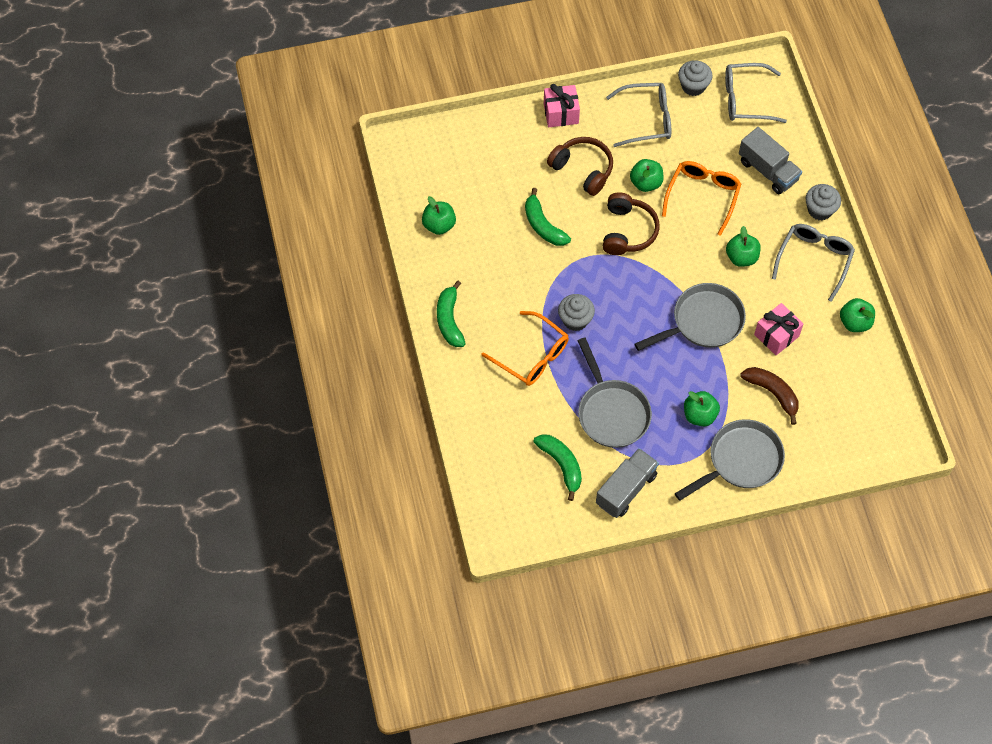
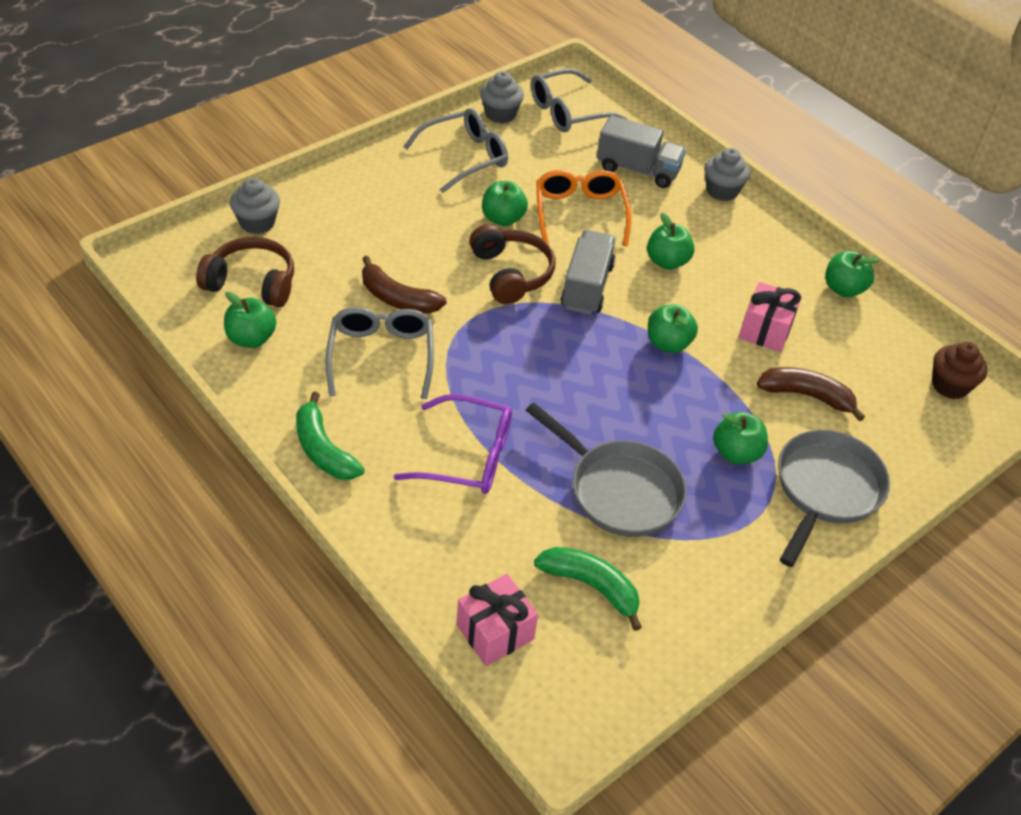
camera: 30 degrees left, 15 degrees down
orange glasses [481,311,569,386] -> purple glasses [394,394,512,494]
green banana [525,188,571,246] -> brown banana [362,256,446,314]
pink gift [544,84,580,127] -> pink gift moved to [457,574,538,666]
brown headphones [547,137,613,196] -> brown headphones moved to [196,237,294,307]
grey cupcake [558,294,595,331] -> grey cupcake moved to [230,178,280,234]
grey truck [596,448,659,518] -> grey truck moved to [561,230,616,315]
grey pan [635,283,746,351] -> green apple [648,304,698,353]
grey glasses [772,224,855,302] -> grey glasses moved to [326,307,434,399]
none -> brown cupcake [932,342,987,399]

